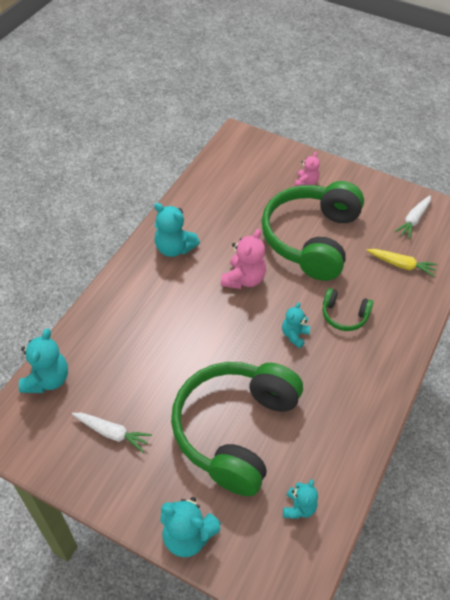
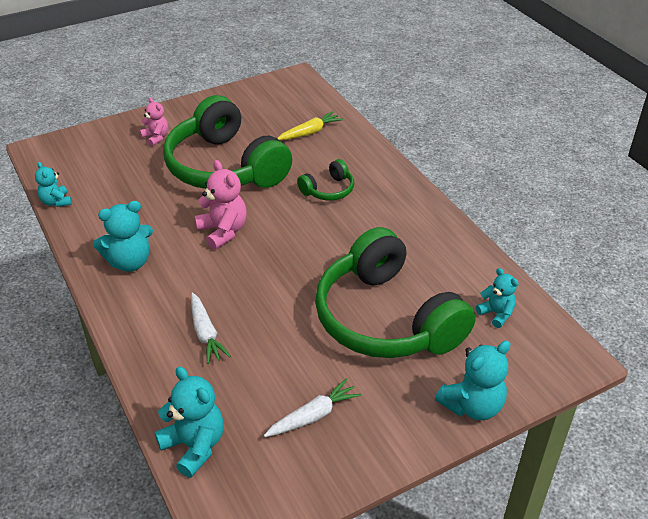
camera: 55 degrees left, 10 degrees down
turquoise teddy bear [282,302,311,348] -> turquoise teddy bear moved to [35,162,72,207]
white carrot [394,195,431,239] -> white carrot moved to [191,293,231,364]

